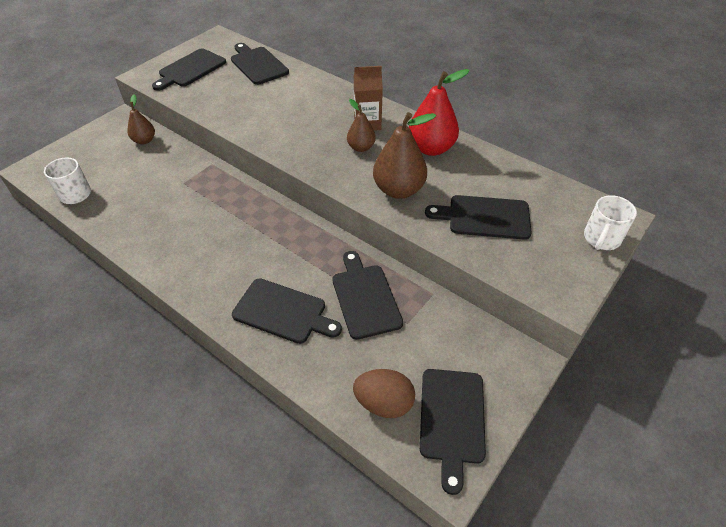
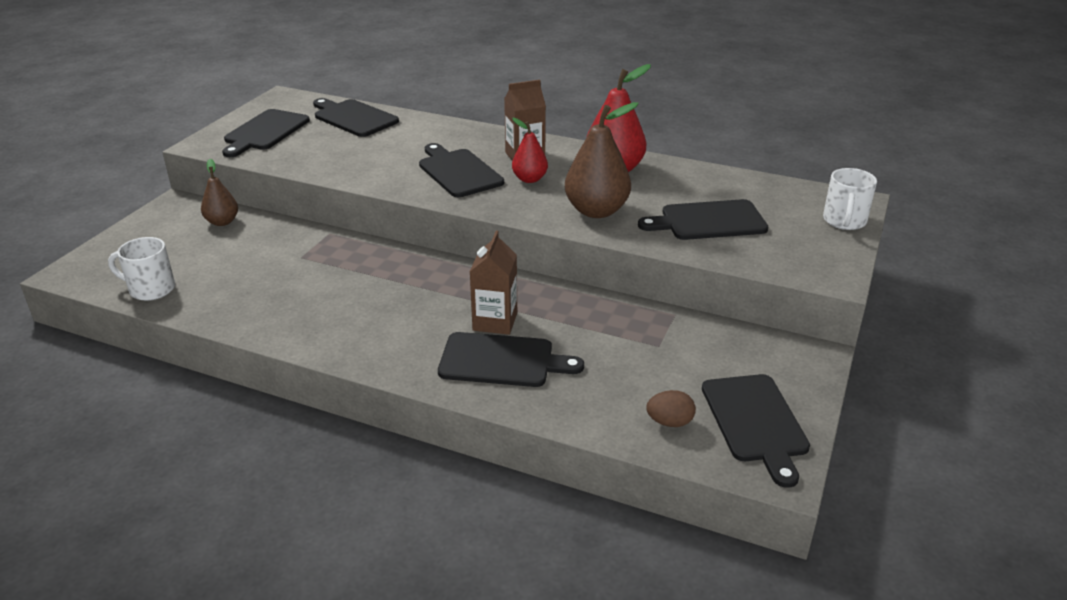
camera: 15 degrees left, 15 degrees down
black cutting board [332,251,403,340] -> black cutting board moved to [419,143,504,197]
brown pear [347,99,376,152] -> red pear [512,118,548,183]
brown egg [353,369,415,418] -> brown egg [646,390,696,427], size x0.64
none -> brown carton [470,231,517,335]

